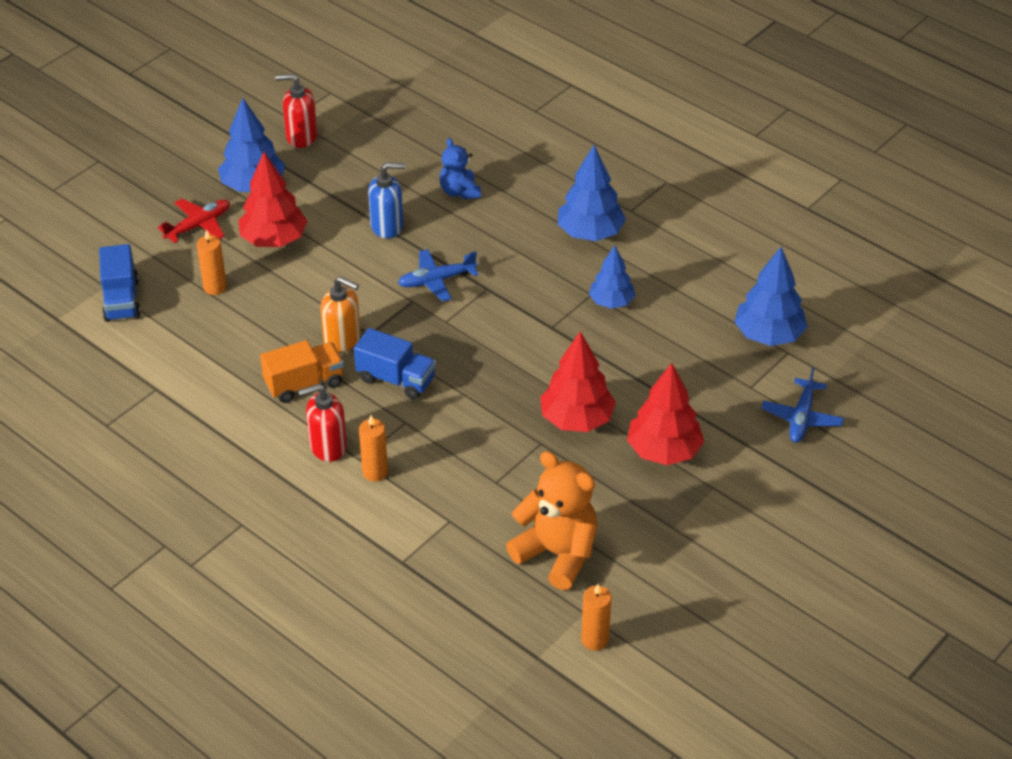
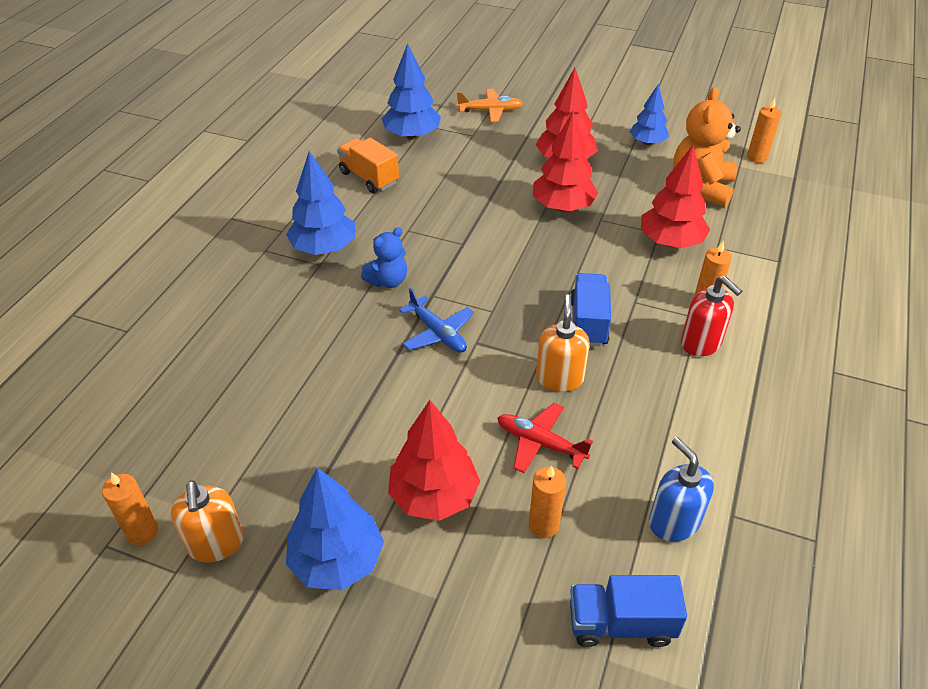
camera: 110 degrees left, 0 degrees up
blue truck [99,244,141,322] -> blue truck turned 150 degrees counterclockwise [570,575,687,647]
red plane [158,199,230,243] -> red plane moved to [497,403,593,473]
orange truck [260,340,344,403] -> orange truck moved to [337,138,399,193]
red soap dispenser [275,74,317,148] -> orange soap dispenser [171,481,244,562]
blue soap dispenser [368,162,406,238] -> blue soap dispenser moved to [649,437,714,542]
blue teddy bear [439,138,481,199] -> blue teddy bear moved to [361,227,407,288]
blue tree [589,245,635,309] -> blue tree moved to [630,84,669,145]
blue plane [761,367,844,443] -> orange plane [457,89,523,122]
none -> orange candle [102,472,158,545]
none -> red tree [641,145,710,248]

